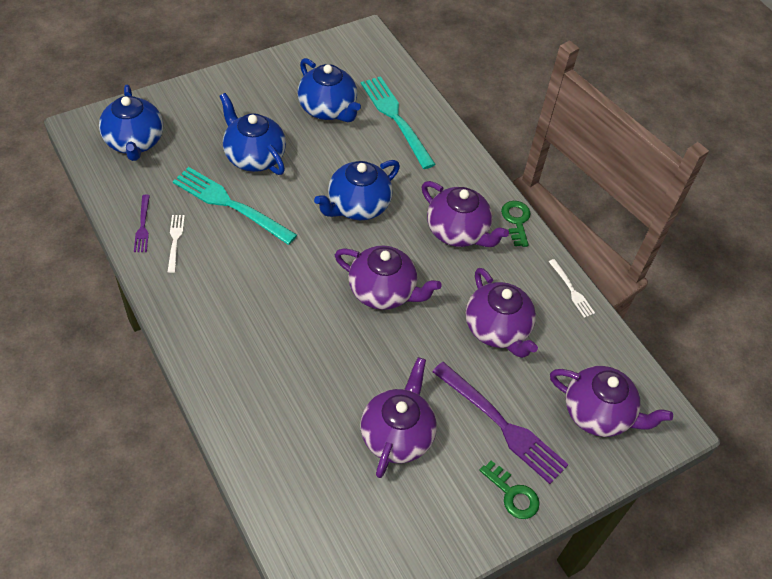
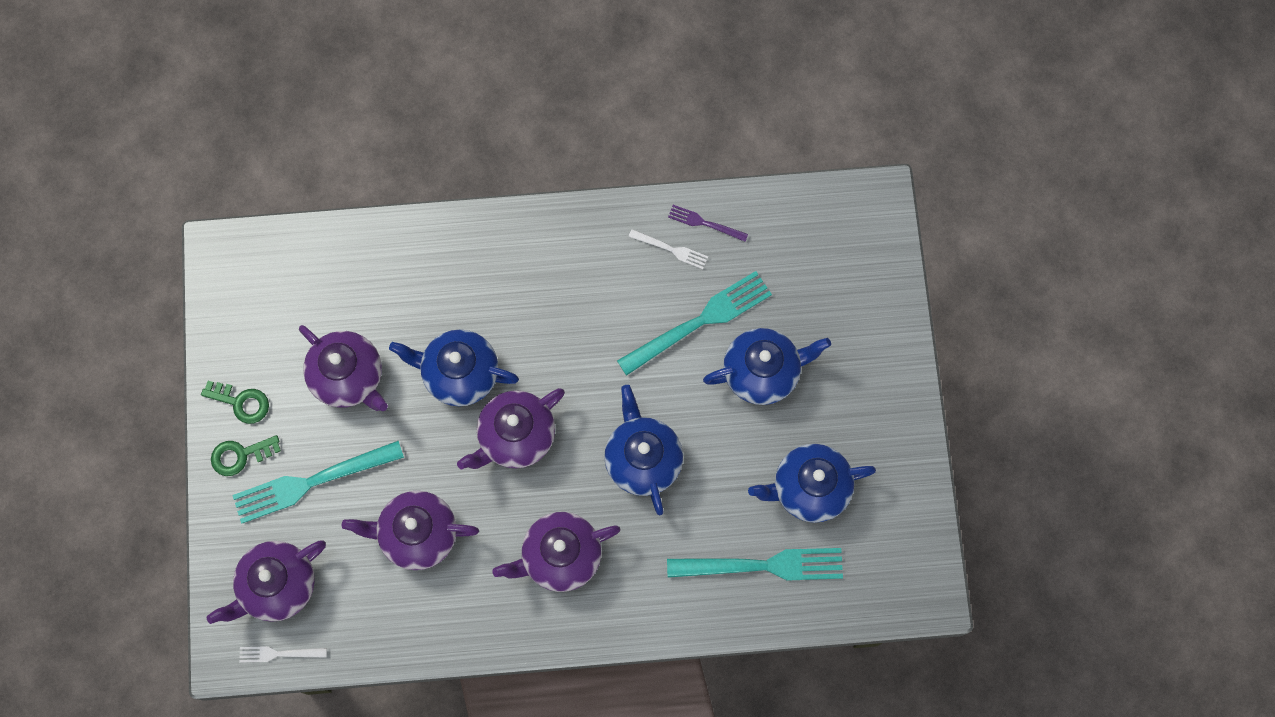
camera: 120 degrees right, 20 degrees up
blue teapot [99,85,163,161] -> blue teapot moved to [389,330,519,406]
purple fork [432,362,569,484] -> turquoise fork [232,441,404,523]
green key [501,201,531,247] -> green key moved to [201,381,269,424]
white fork [549,259,595,318] -> white fork moved to [239,646,327,663]

